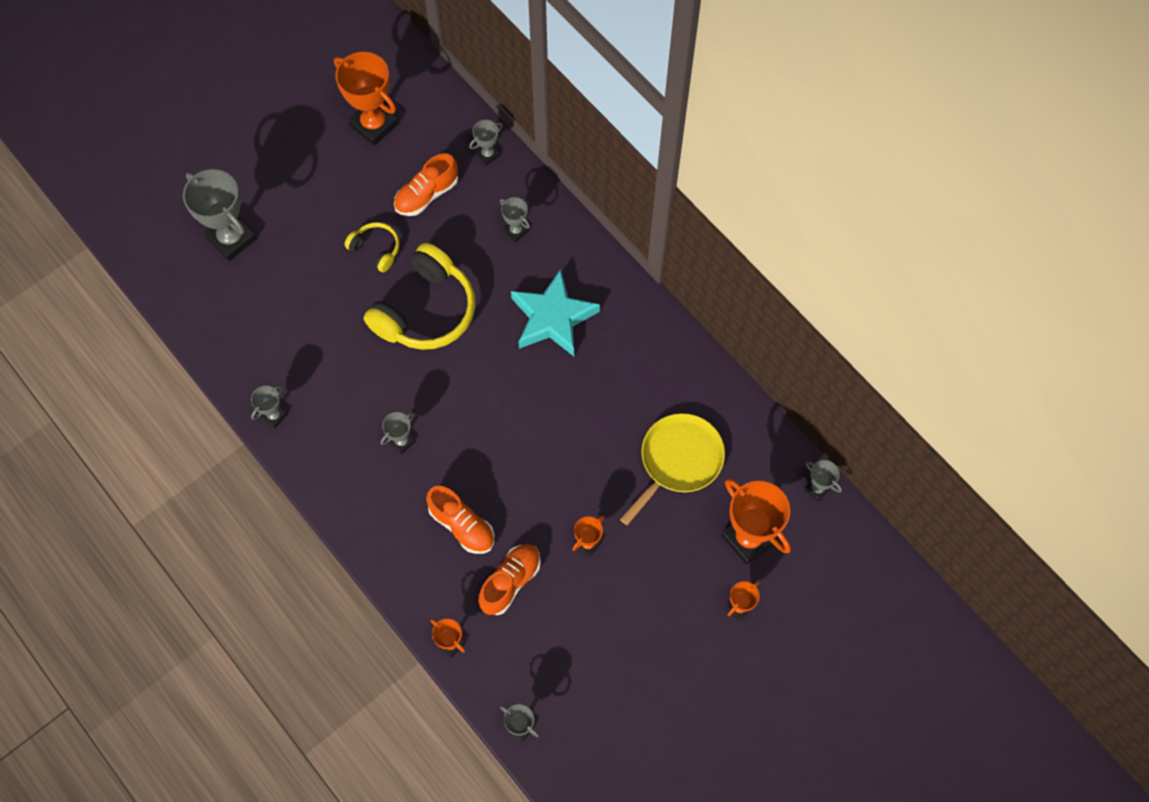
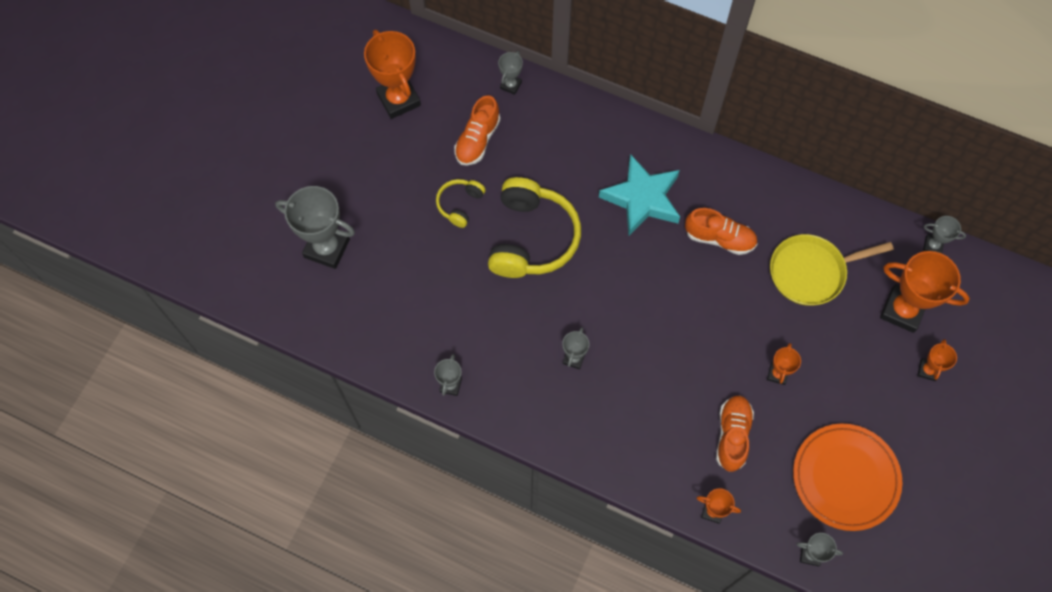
camera: 25 degrees left, 0 degrees up
orange trophy [334,52,399,146] -> orange trophy turned 45 degrees clockwise [364,30,421,119]
yellow headphones [344,222,399,272] -> yellow headphones turned 75 degrees counterclockwise [436,179,486,228]
orange shoe [426,486,495,554] -> orange shoe moved to [685,208,758,255]
grey trophy [500,197,530,242] -> none
yellow pan [620,413,725,525] -> yellow pan turned 120 degrees counterclockwise [770,234,894,306]
none -> orange plate [793,423,903,531]

